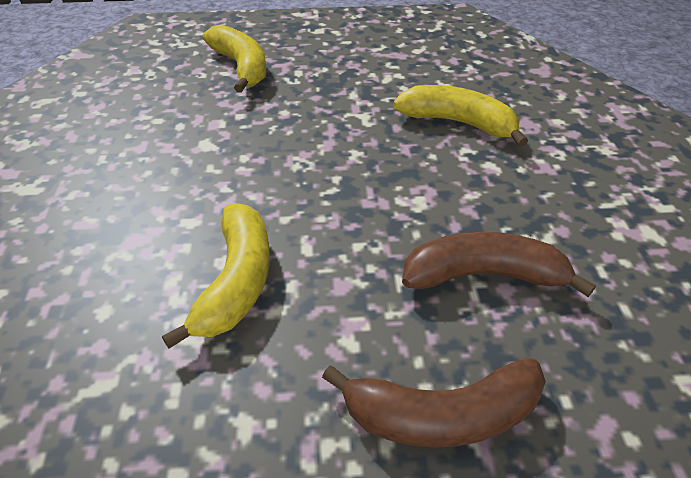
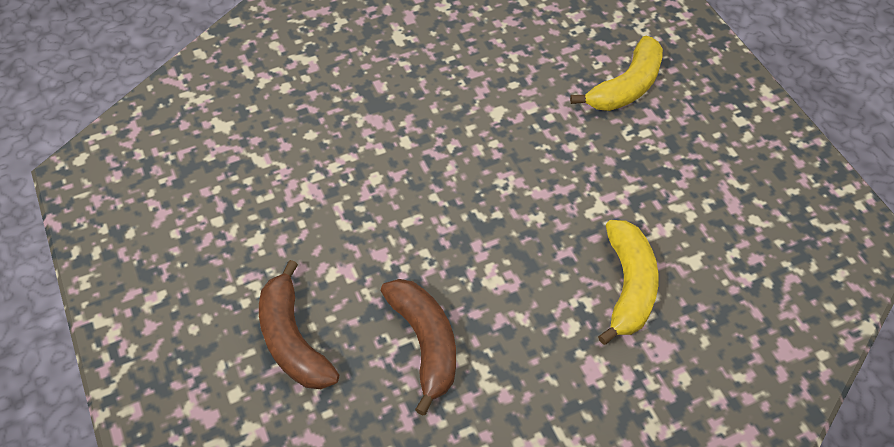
camera: 70 degrees right, 10 degrees up
yellow banana [162,203,270,349] -> none

